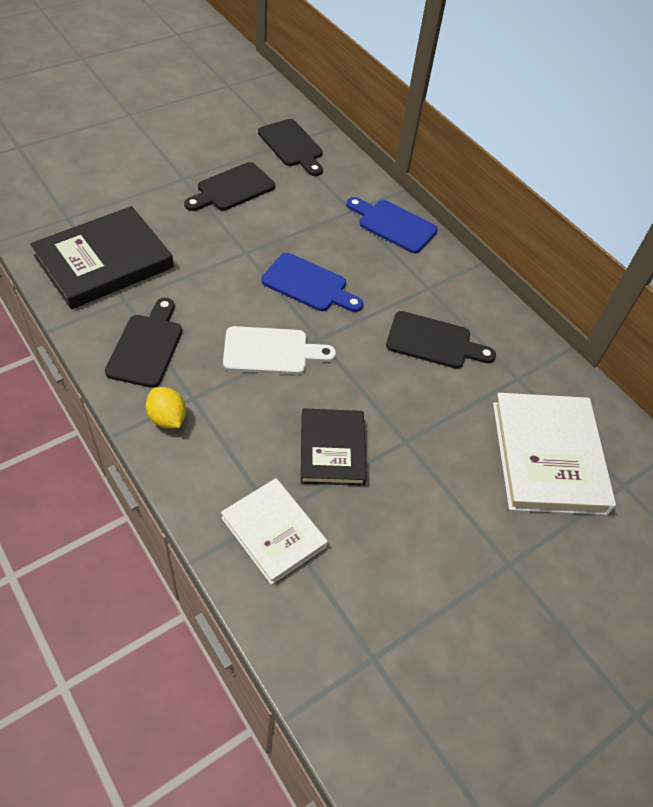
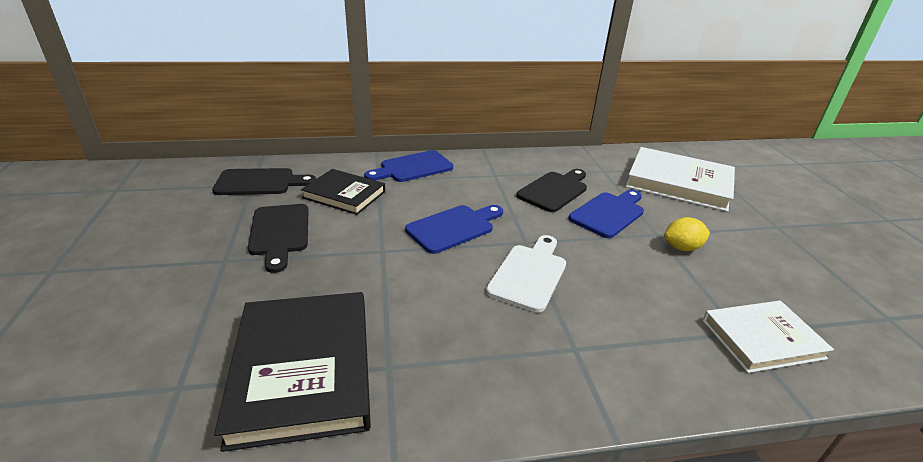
camera: 60 degrees left, 20 degrees down
black cutting board [105,298,182,388] -> none
yellow lemon [146,387,186,429] -> yellow lemon moved to [664,217,710,251]
black book [301,408,367,486] -> black book moved to [301,169,385,215]
none -> blue cutting board [569,190,644,238]

